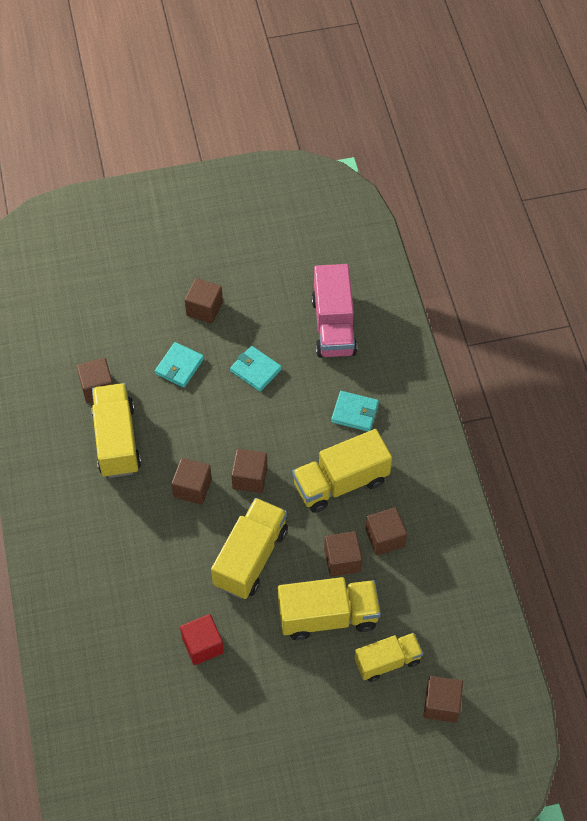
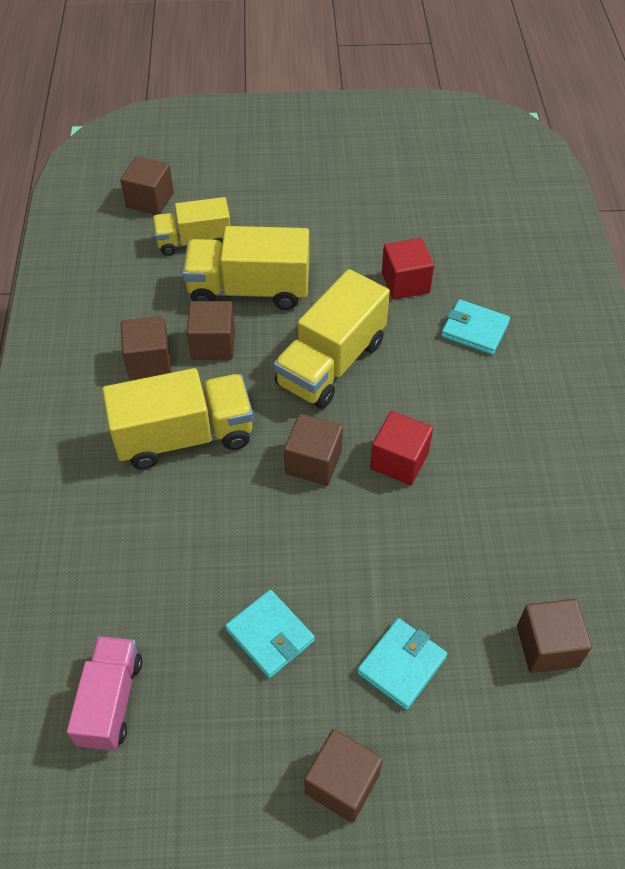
camera: 170 degrees left, 5 degrees down
yellow truck [91,383,141,478] -> none
brown cube [171,458,212,505] -> red cube [370,411,433,485]
pink truck [312,264,357,358] -> pink truck [67,636,142,751], size x0.64
turquoise wallet [331,391,379,431] -> turquoise wallet moved to [441,299,510,355]

